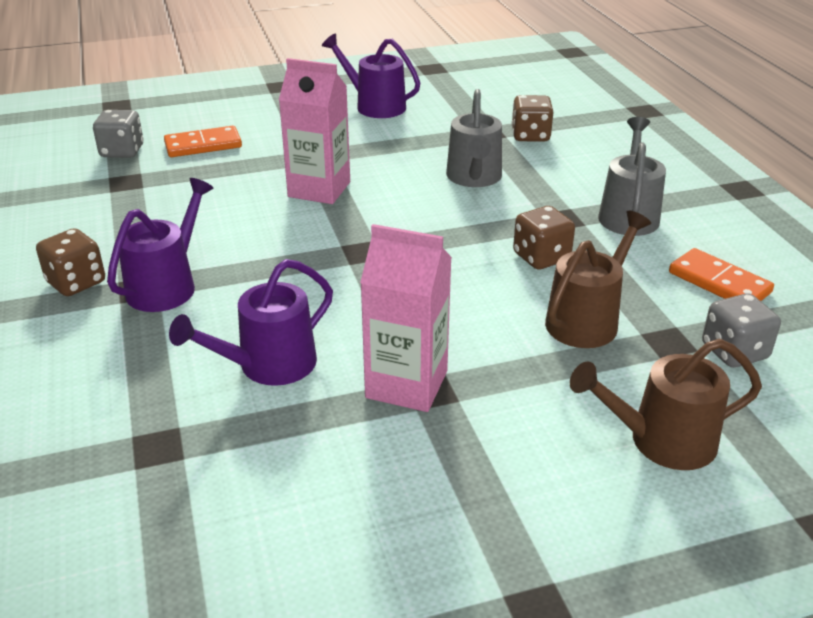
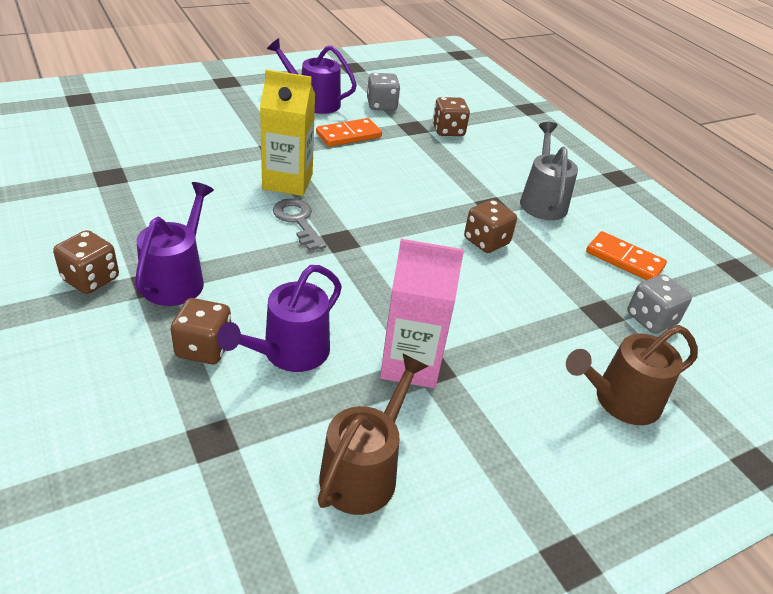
camera: 15 degrees left, 5 degrees up
grey dice [93,110,144,158] -> grey dice moved to [367,73,400,111]
orange domino [164,126,242,157] -> orange domino moved to [316,118,382,147]
pink carton [279,58,350,204] -> yellow carton [260,70,315,196]
grey watering can [446,89,502,187] -> none
brown watering can [545,211,651,348] -> brown watering can moved to [318,354,428,515]
none -> brown dice [171,298,231,364]
none -> grey key [273,198,326,251]

